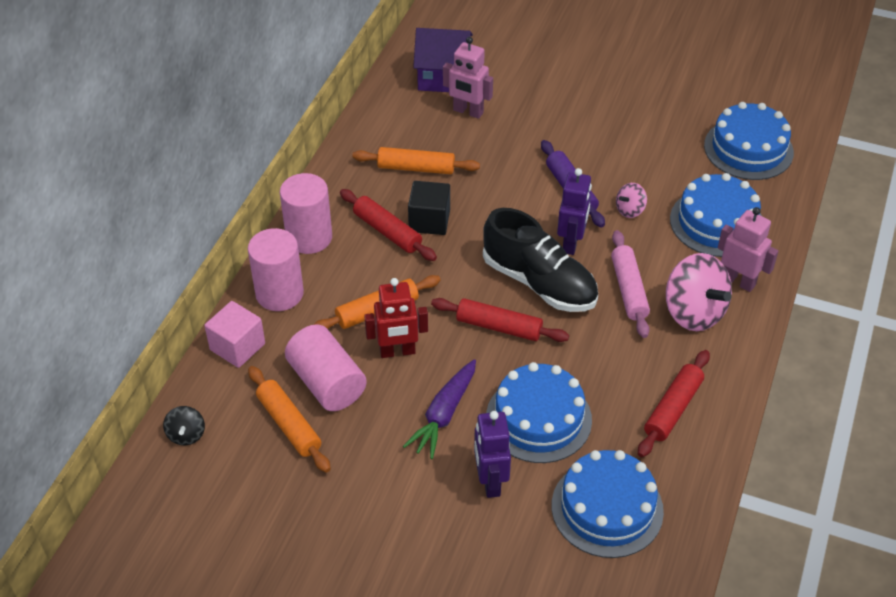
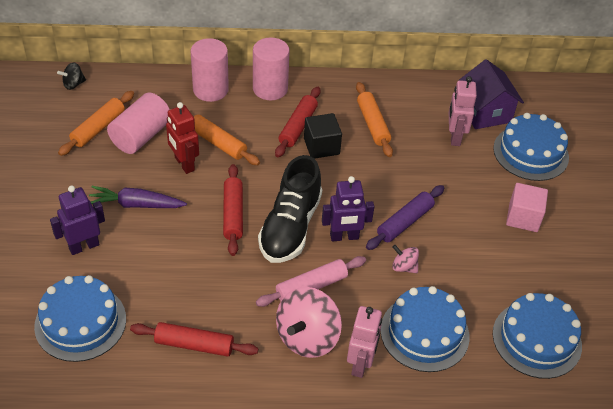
camera: 65 degrees right, 0 degrees up
pink cube [204,301,265,368] -> pink cube moved to [506,183,548,232]
blue cake [486,362,592,463] -> blue cake moved to [493,113,569,181]

